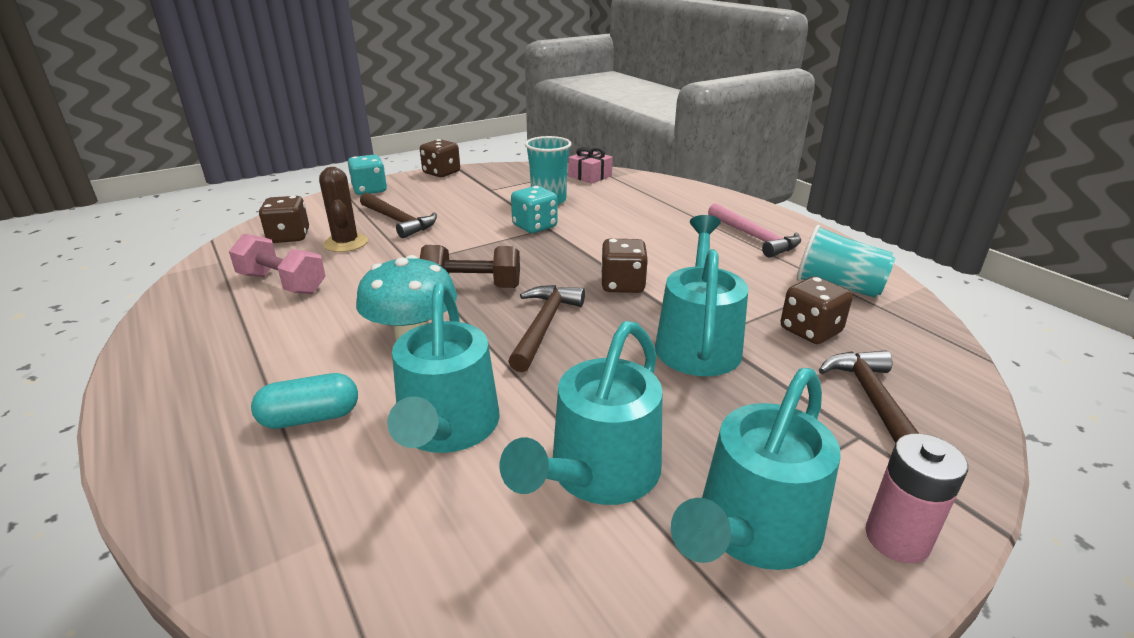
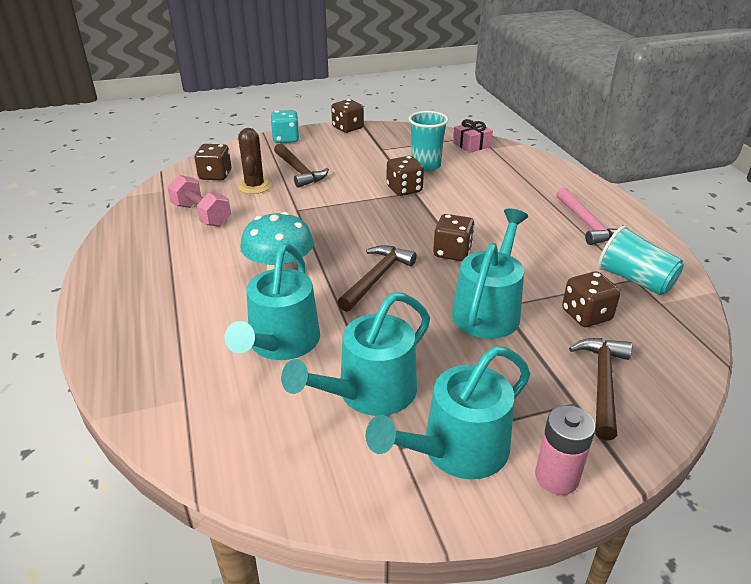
camera: 15 degrees right, 5 degrees up
turquoise capsule [251,373,358,429] -> none
brown dumbbell [420,245,520,288] -> none
turquoise dice [511,186,558,233] -> brown dice [386,156,424,196]

